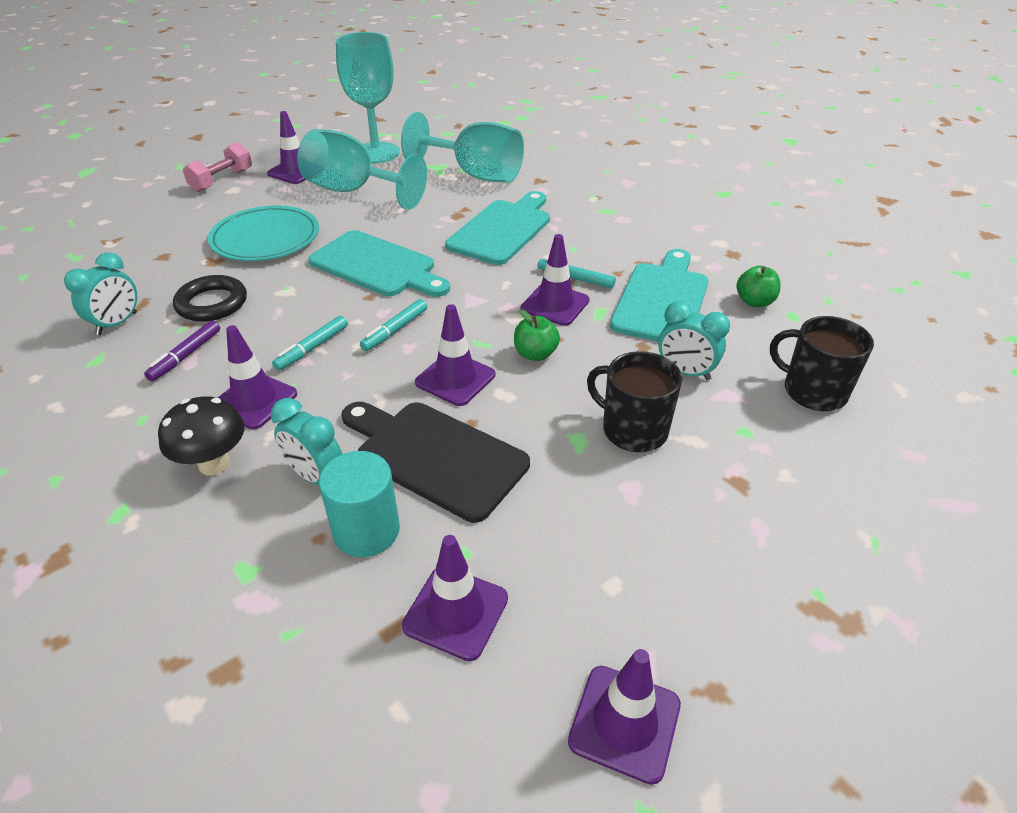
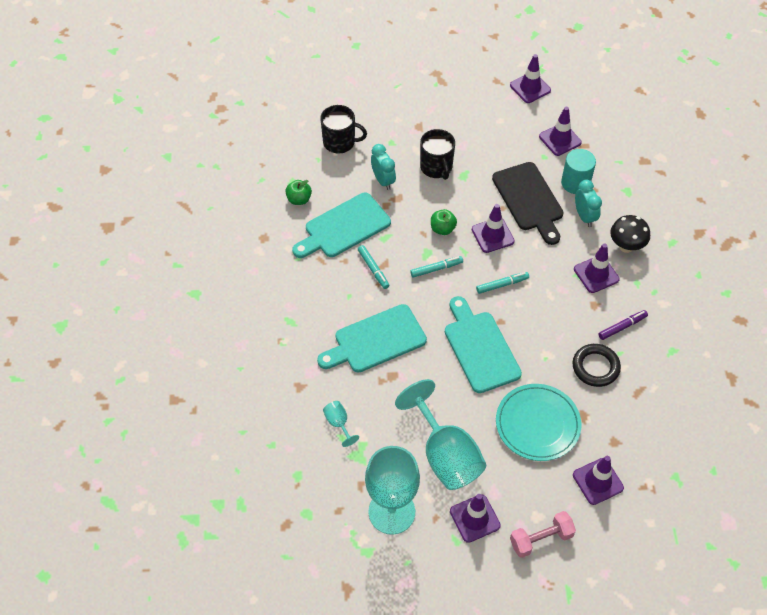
camera: 145 degrees left, 15 degrees up
turquoise clock [64,252,137,335] -> none
turquoise marker [272,316,348,371] -> turquoise marker moved to [410,256,463,278]
turquoise goblet [401,112,524,183] -> turquoise goblet [323,401,359,447], size x0.42
purple traffic cone [521,234,590,326] -> purple traffic cone moved to [573,456,624,505]
black mug [770,316,874,411] -> black mug turned 60 degrees counterclockwise [320,105,367,154]

